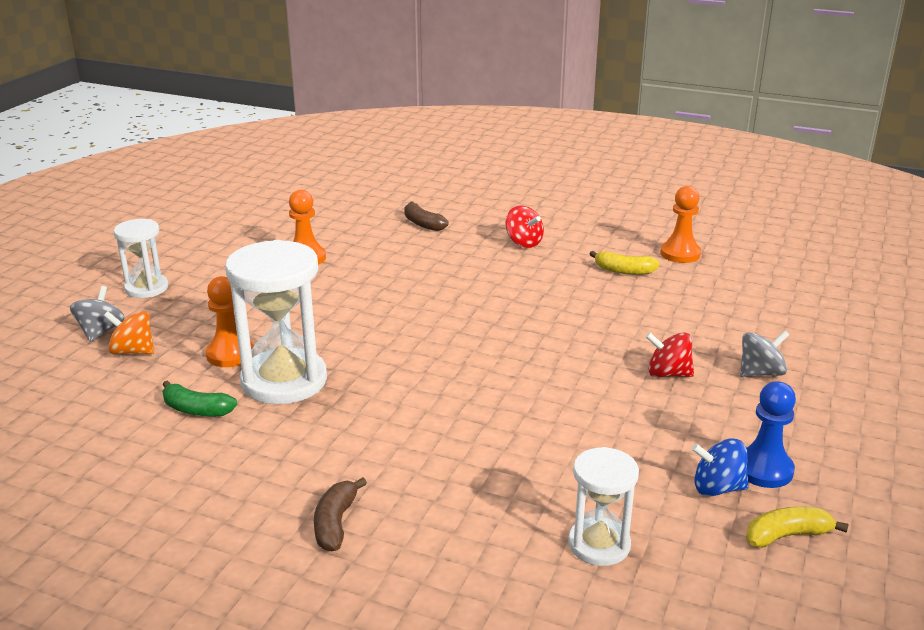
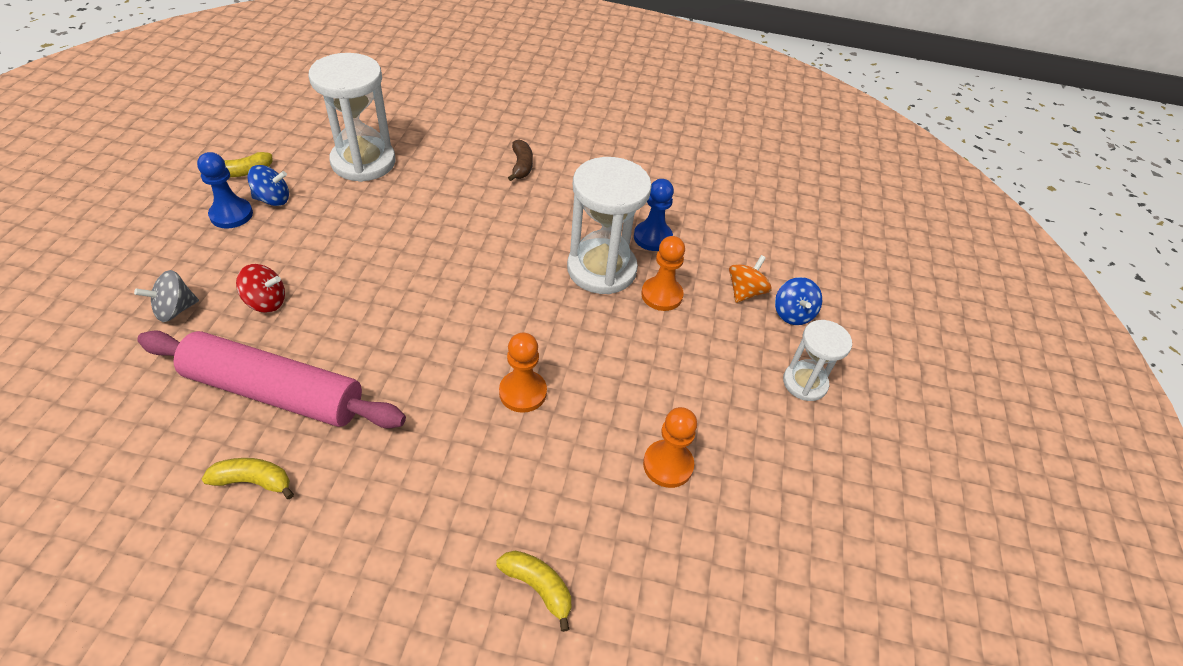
camera: 165 degrees right, 20 degrees up
grey spinning top [70,286,125,342] -> blue spinning top [775,277,822,325]
orange spinning top [104,311,154,355] -> orange spinning top turned 60 degrees counterclockwise [729,255,772,303]
green banana [162,380,238,416] -> blue pawn [634,179,674,251]
brown banana [404,201,449,231] -> yellow banana [496,551,571,632]
red spinning top [506,205,544,248] -> none
white hourglass [568,447,639,566] -> white hourglass [309,53,396,182], size x1.73
orange pawn [660,186,701,263] -> orange pawn moved to [499,333,547,413]
none -> pink rolling pin [137,330,406,429]

